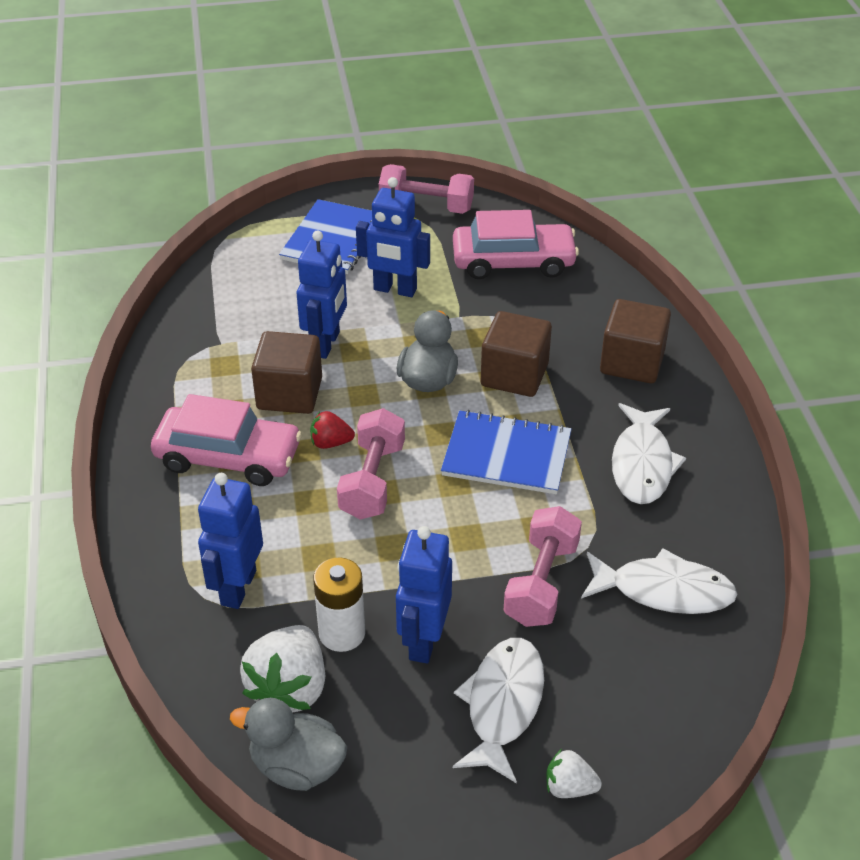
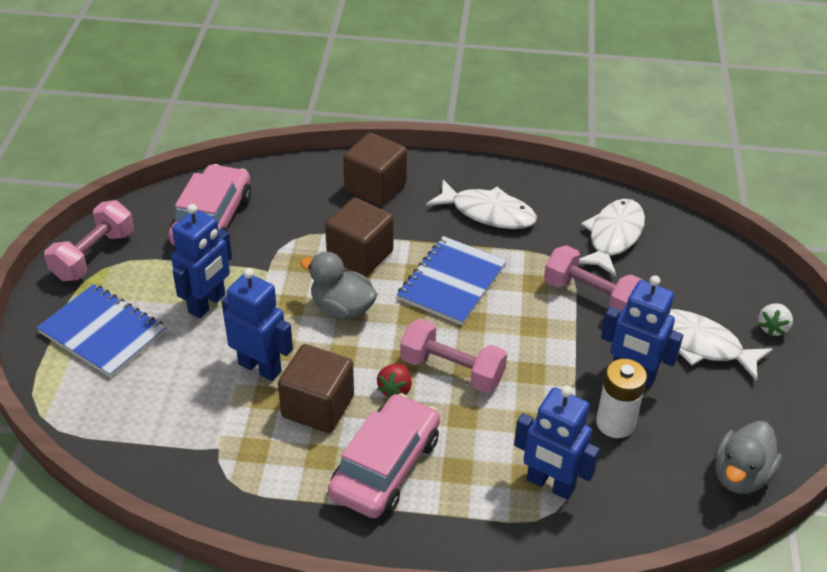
camera: 75 degrees left, 0 degrees up
white strawberry [240,625,325,713] -> none

